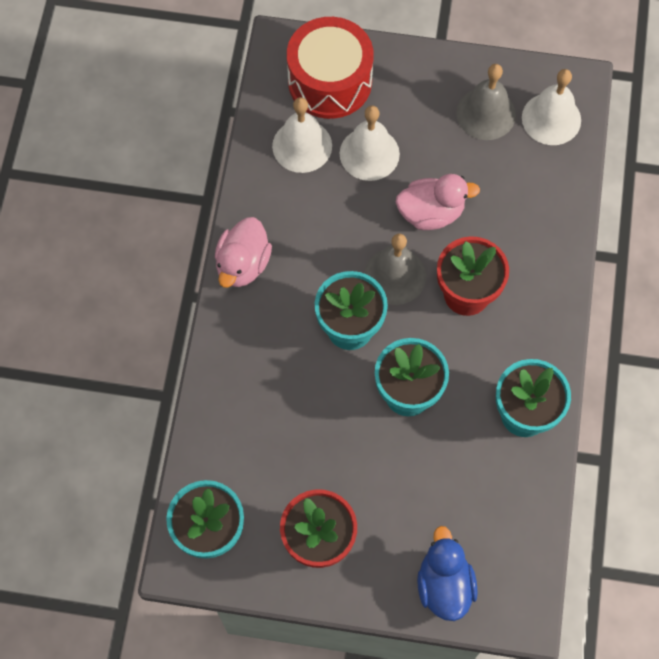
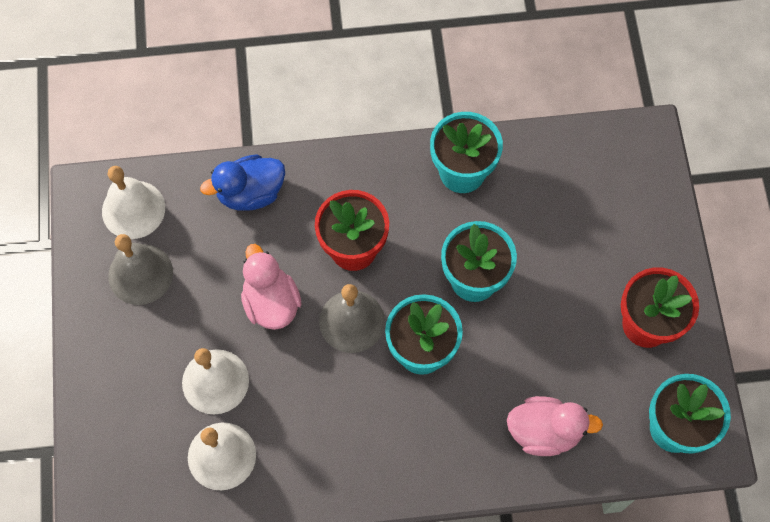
camera: 105 degrees left, 0 degrees up
pink duck [215,217,272,287] -> pink duck moved to [507,396,603,456]
red drum [287,17,374,119] -> none
blue duck [417,526,478,621] -> blue duck moved to [200,154,285,211]

